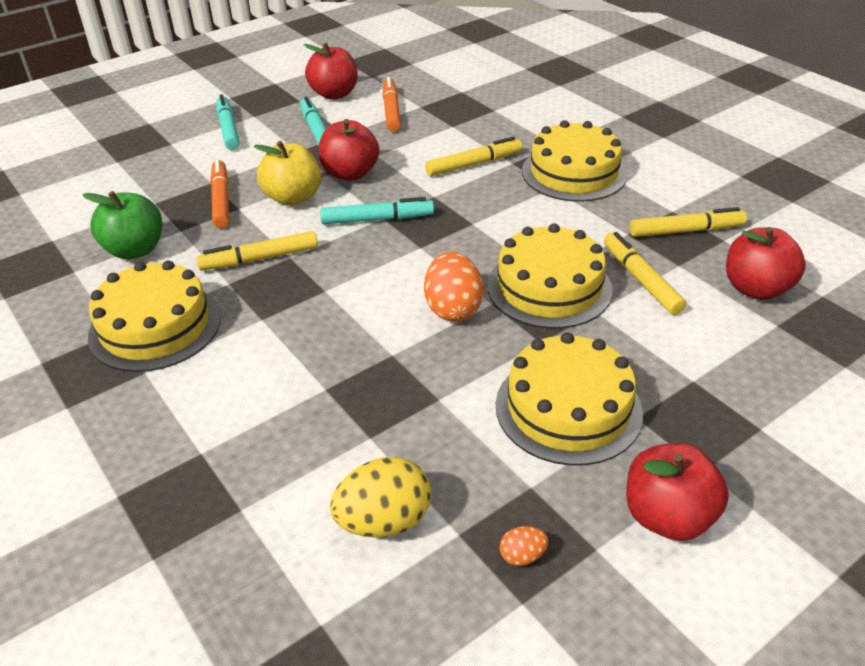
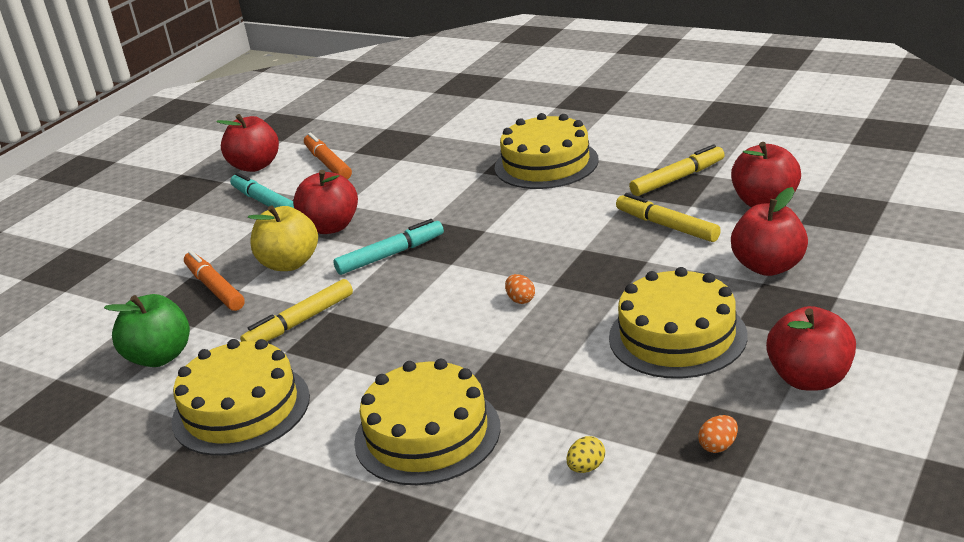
camera: 20 degrees left, 10 degrees down
turquoise marker [217,94,240,150] -> none
yellow egg [330,457,431,538] -> yellow egg [567,436,605,473], size x0.47
orange egg [424,252,484,321] -> orange egg [505,274,535,304], size x0.47
yellow marker [425,137,522,176] -> none
yellow cake [487,223,613,329] -> yellow cake moved to [354,359,500,485]
none -> red apple [731,187,808,276]

